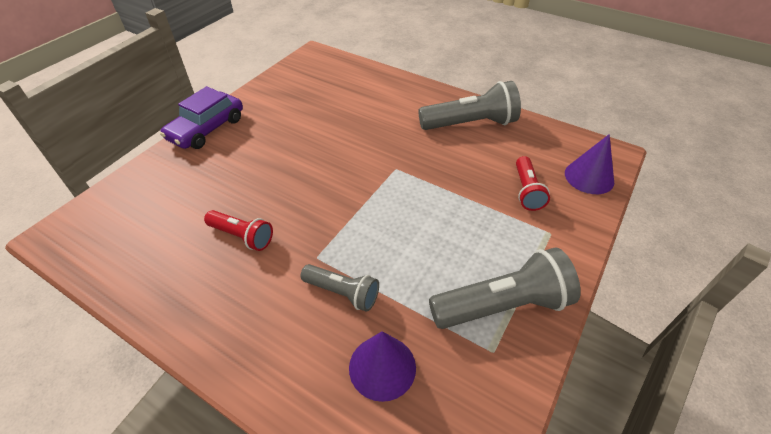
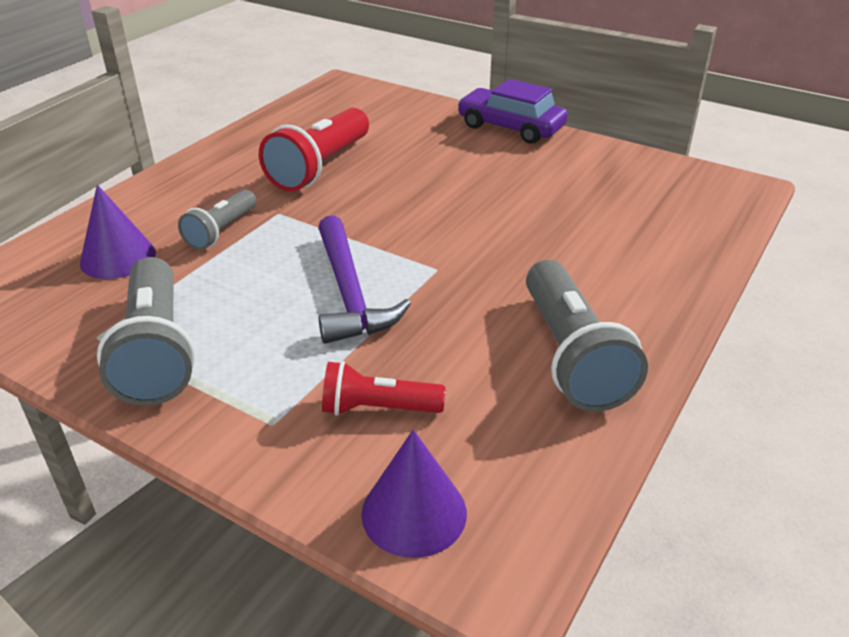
camera: 90 degrees right, 10 degrees down
red flashlight [204,210,273,251] -> red flashlight [259,108,369,192], size x1.71
none -> purple hammer [318,215,411,344]

